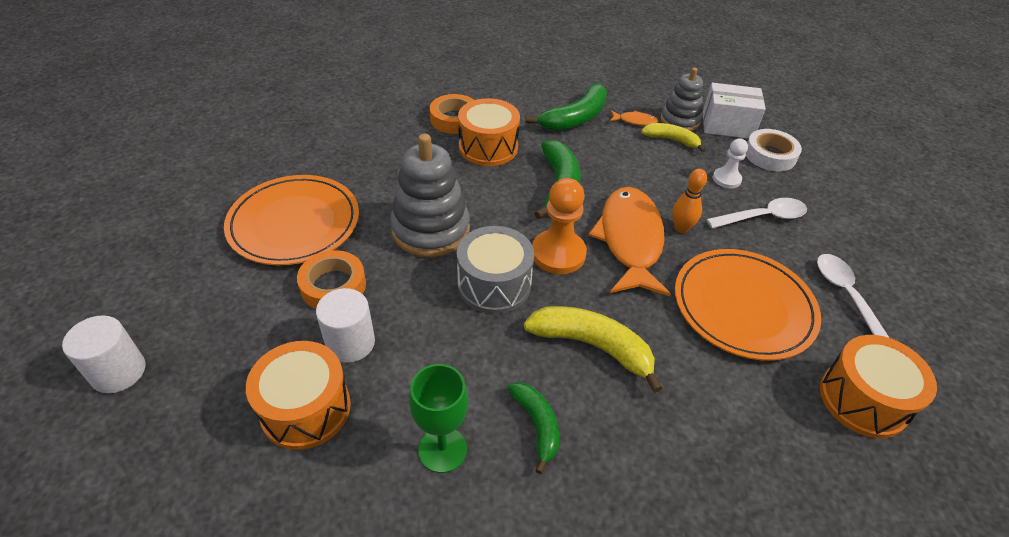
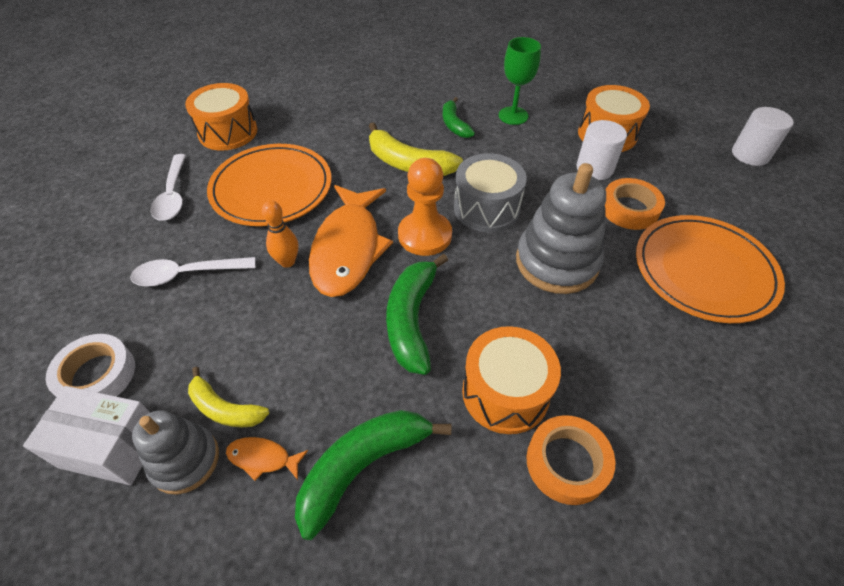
camera: 175 degrees left, 5 degrees up
white pawn [713,139,748,188] -> none

